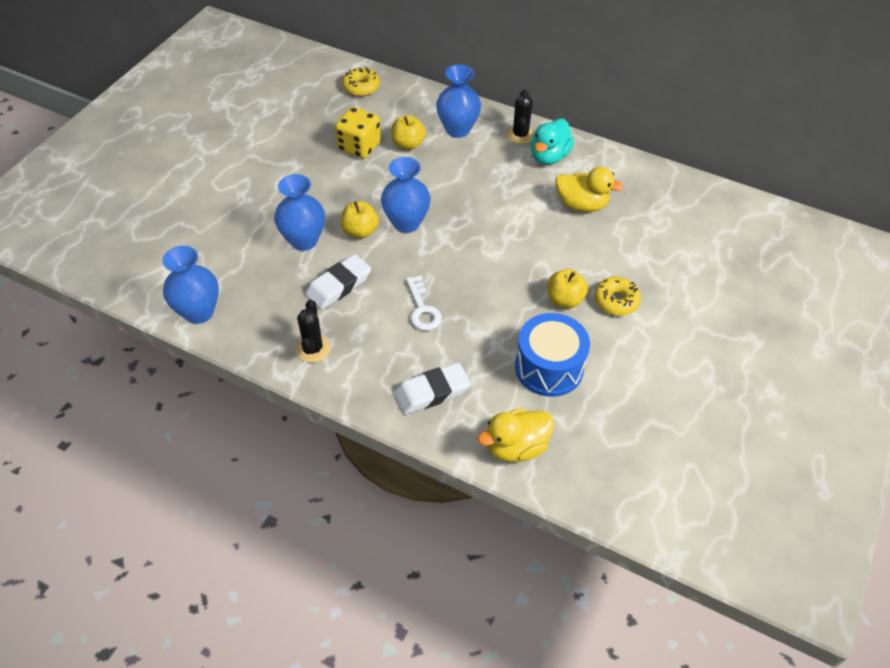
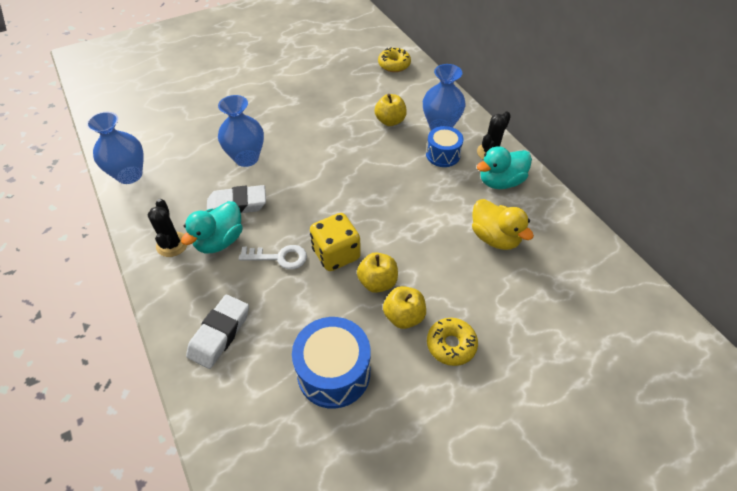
camera: 35 degrees right, 0 degrees up
black cactus [296,300,331,363] -> black cactus turned 45 degrees counterclockwise [148,199,188,257]
yellow dice [335,107,381,158] -> yellow dice moved to [310,213,361,271]
yellow apple [341,201,379,239] -> yellow apple moved to [357,253,398,293]
blue vase [381,157,431,233] -> none
white eraser [394,363,471,414] -> white eraser turned 75 degrees counterclockwise [186,295,249,369]
white key [406,276,442,331] -> white key turned 105 degrees counterclockwise [239,245,307,270]
yellow duck [478,409,554,462] -> none
none -> turquoise duck [181,201,243,254]
none -> blue drum [426,126,464,167]

